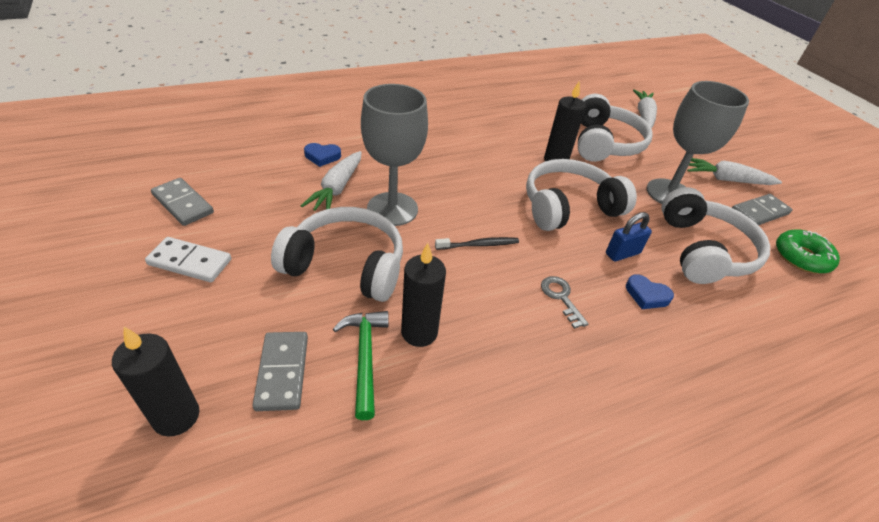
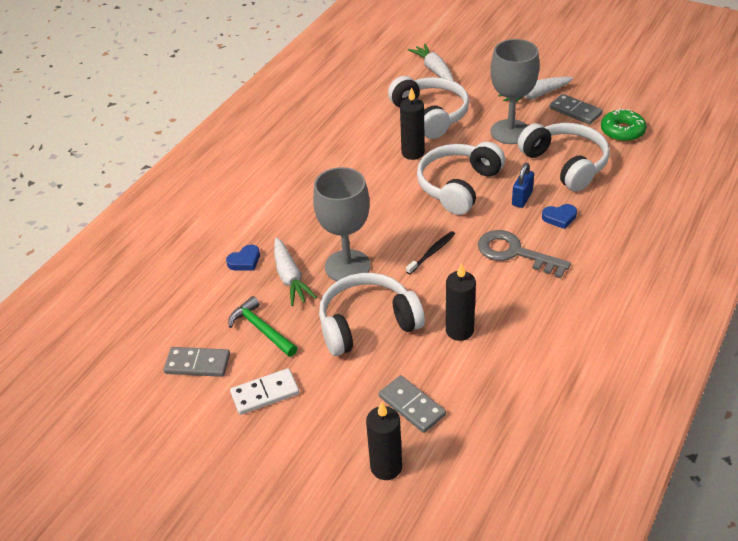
camera: 30 degrees left, 0 degrees up
green hammer [333,311,389,420] -> green hammer moved to [228,296,297,357]
grey key [541,276,589,329] -> grey key [478,230,571,278], size x1.81
grey domino [732,194,792,225] -> grey domino turned 75 degrees counterclockwise [550,94,603,125]

